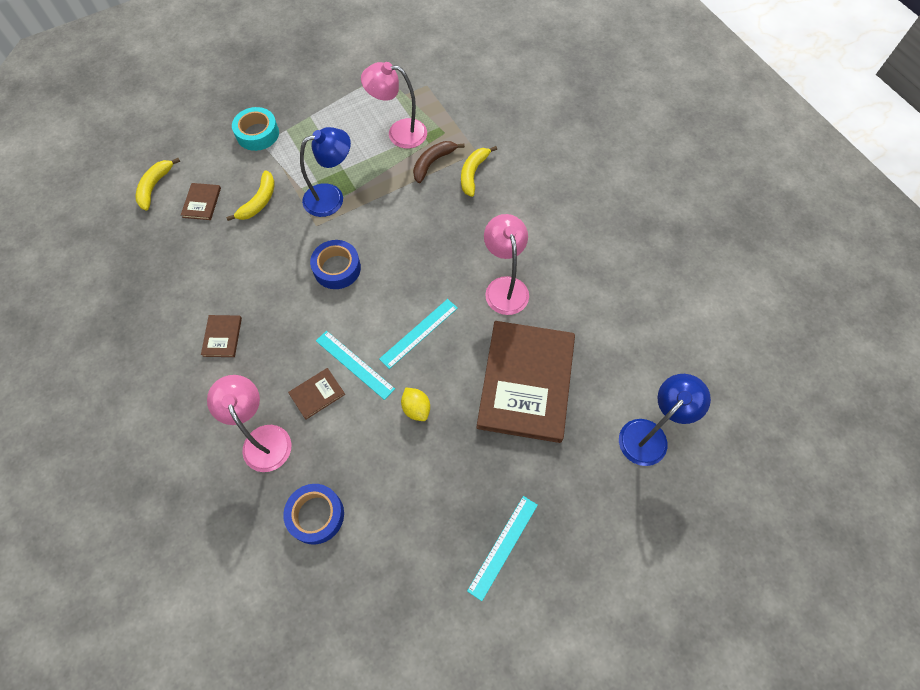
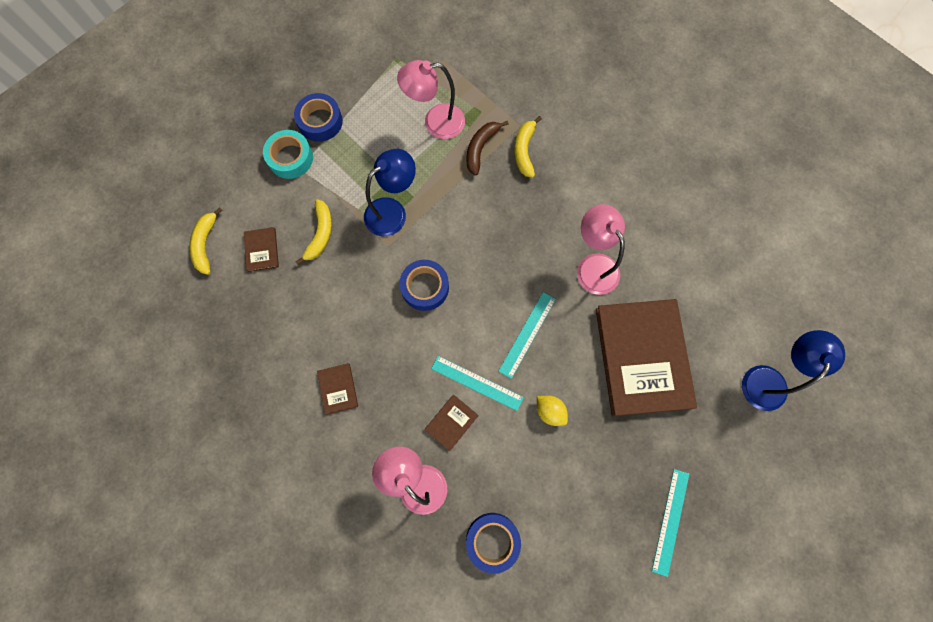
camera: 15 degrees left, 10 degrees up
none -> blue tape [294,93,343,142]

